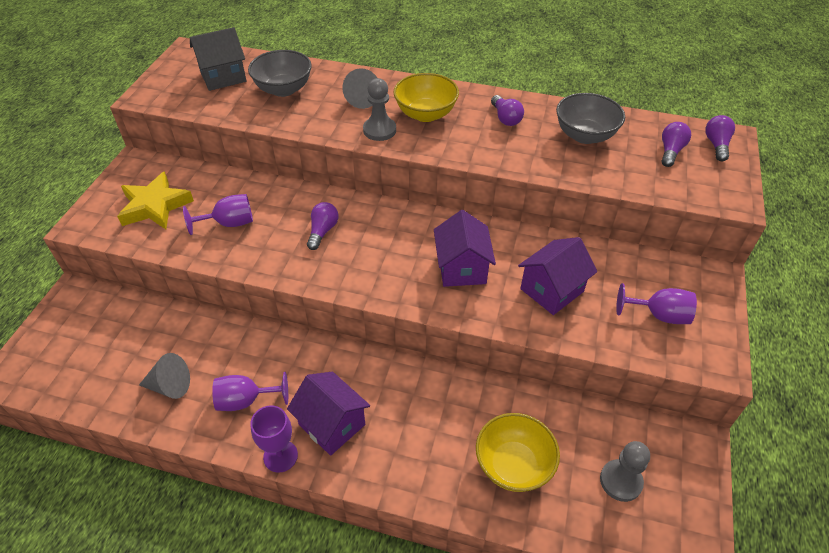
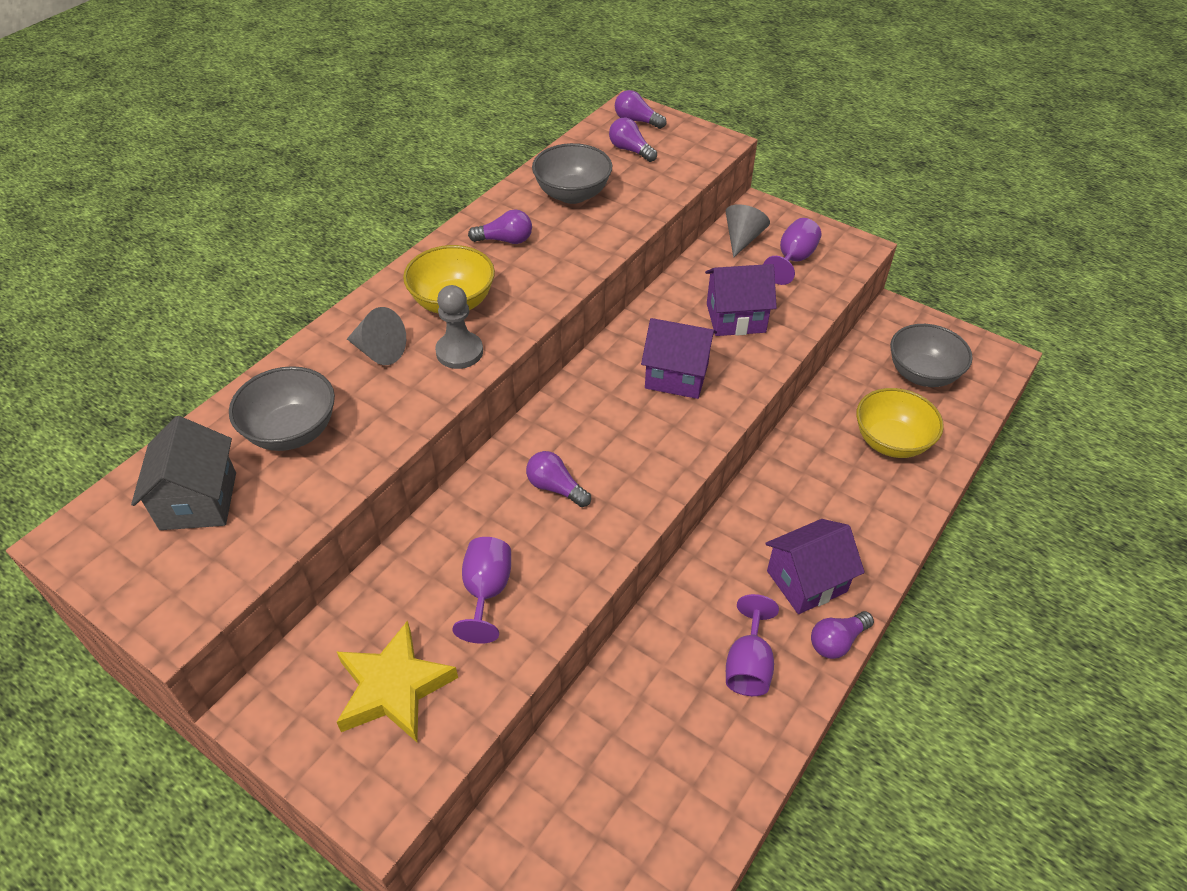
camera: 70 degrees left, 0 degrees up
grey cone [139,353,190,399] -> grey cone moved to [726,204,770,258]
purple goblet [250,405,298,473] -> purple light bulb [811,611,874,659]
purple house [518,237,597,315] -> purple house turned 75 degrees counterclockwise [705,264,777,336]
grey pawn [600,441,650,502] -> grey bowl [890,324,973,387]

